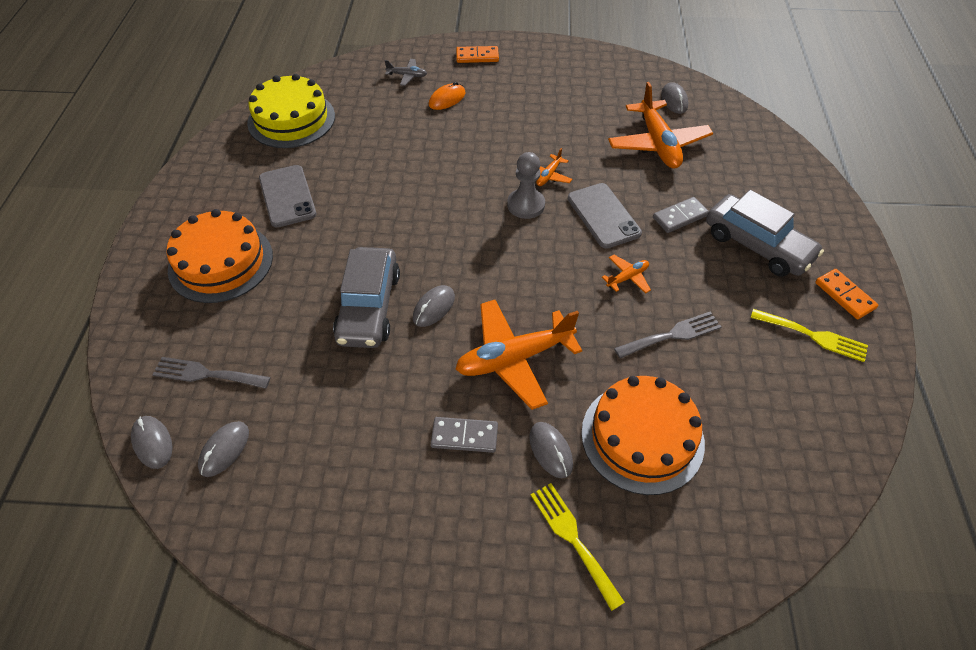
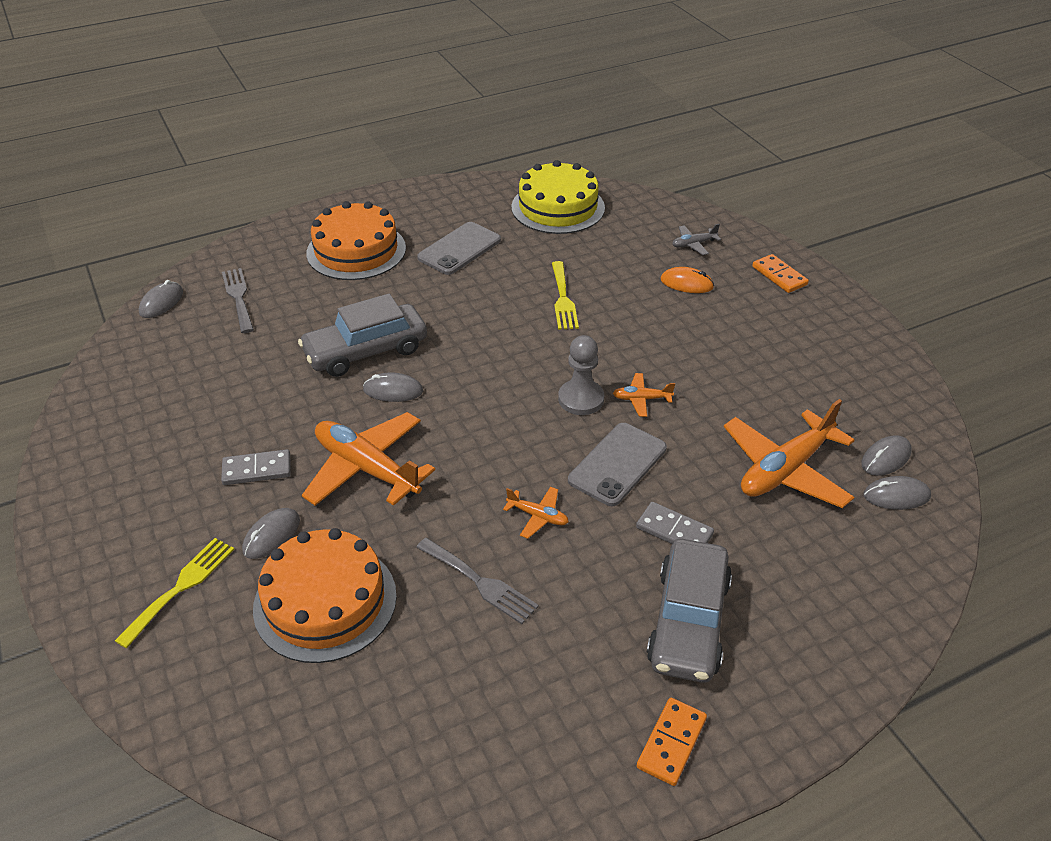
camera: 60 degrees right, 10 degrees down
grey mouse [198,421,249,477] -> grey mouse moved to [864,476,931,510]
grey plane [385,59,427,86] -> grey plane turned 90 degrees clockwise [672,224,721,255]
grey domino [431,417,498,453] -> grey domino turned 75 degrees counterclockwise [221,449,291,485]
yellow fork [750,309,868,362] -> yellow fork moved to [552,261,579,330]

